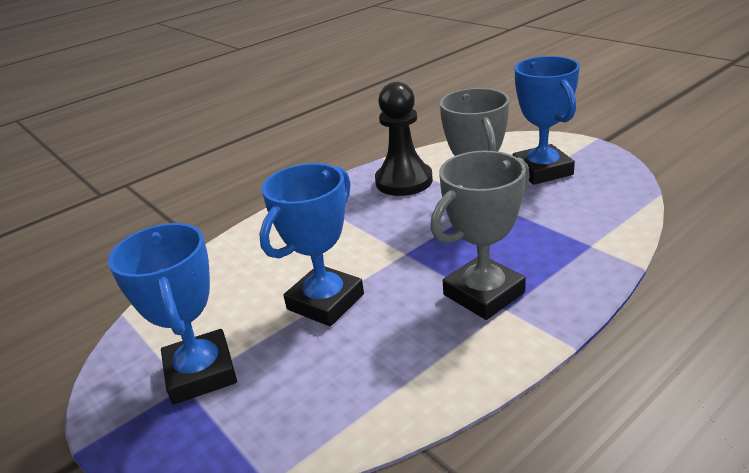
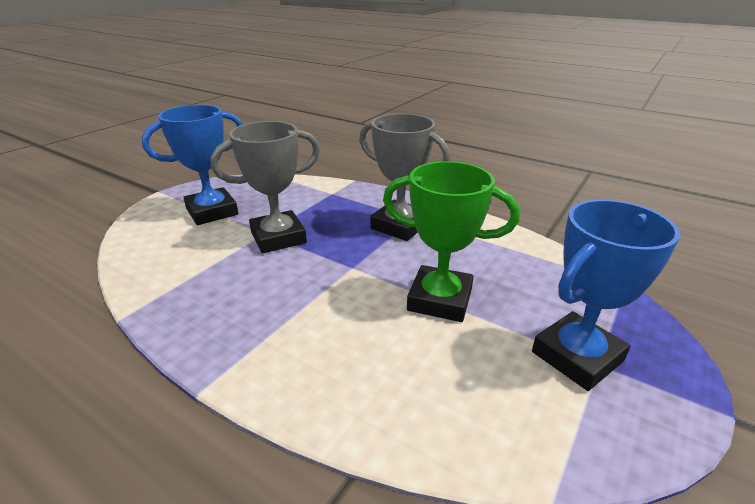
camera: 110 degrees left, 0 degrees up
blue trophy [259,163,364,326] -> green trophy [383,161,520,322]
black pawn [375,82,433,196] -> none

